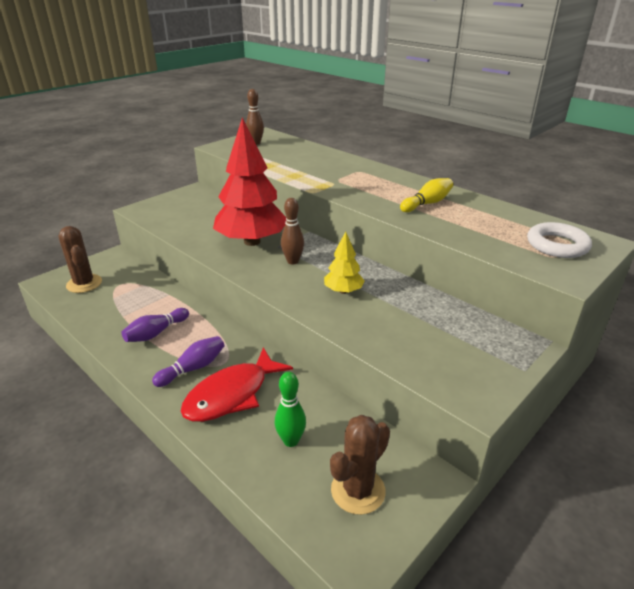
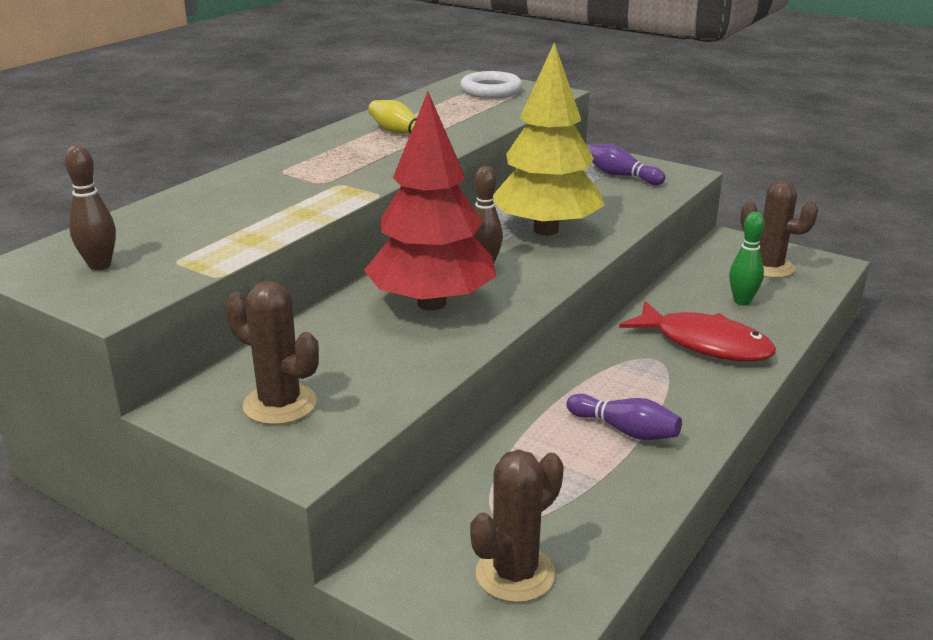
camera: 100 degrees left, 5 degrees down
purple bowling pin [152,336,225,387] -> purple bowling pin moved to [588,144,666,185]
yellow tree [324,231,365,294] -> yellow tree [493,43,605,235], size x2.12
none -> brown cactus [225,281,319,425]

